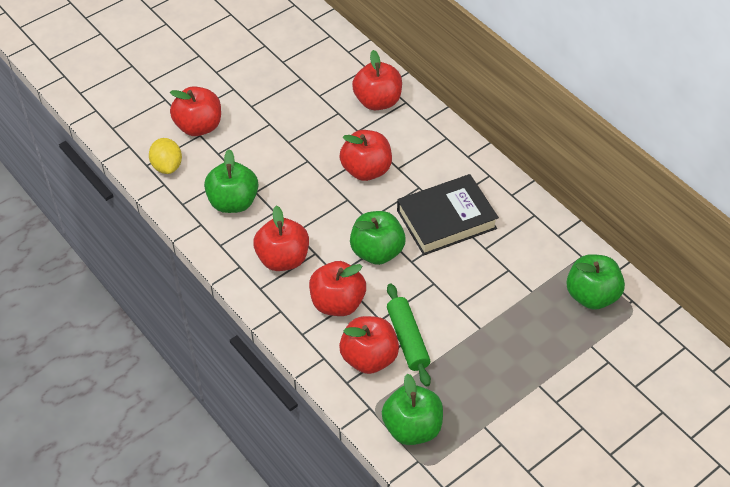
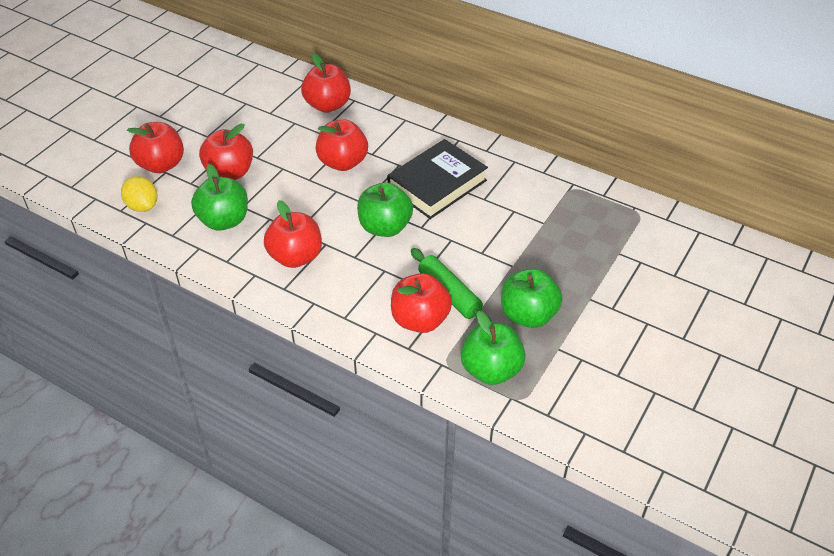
camera: 20 degrees left, 5 degrees down
red apple [309,261,366,316] -> red apple moved to [199,124,253,180]
green apple [566,254,625,310] -> green apple moved to [501,269,563,328]

